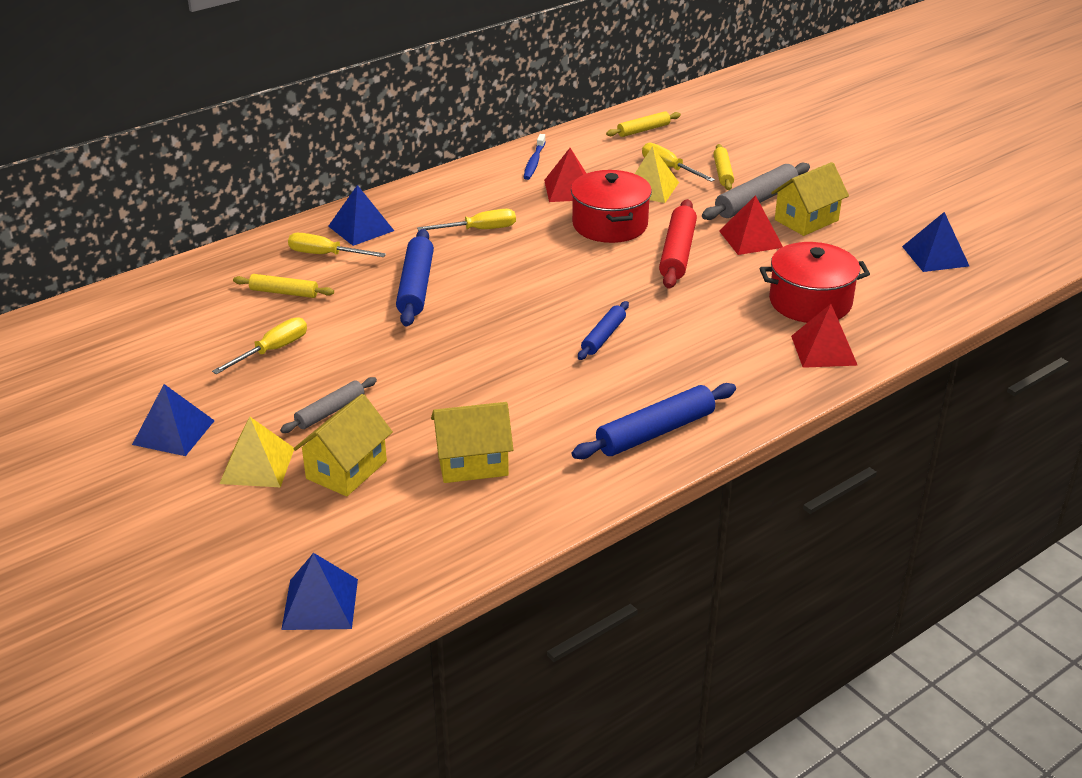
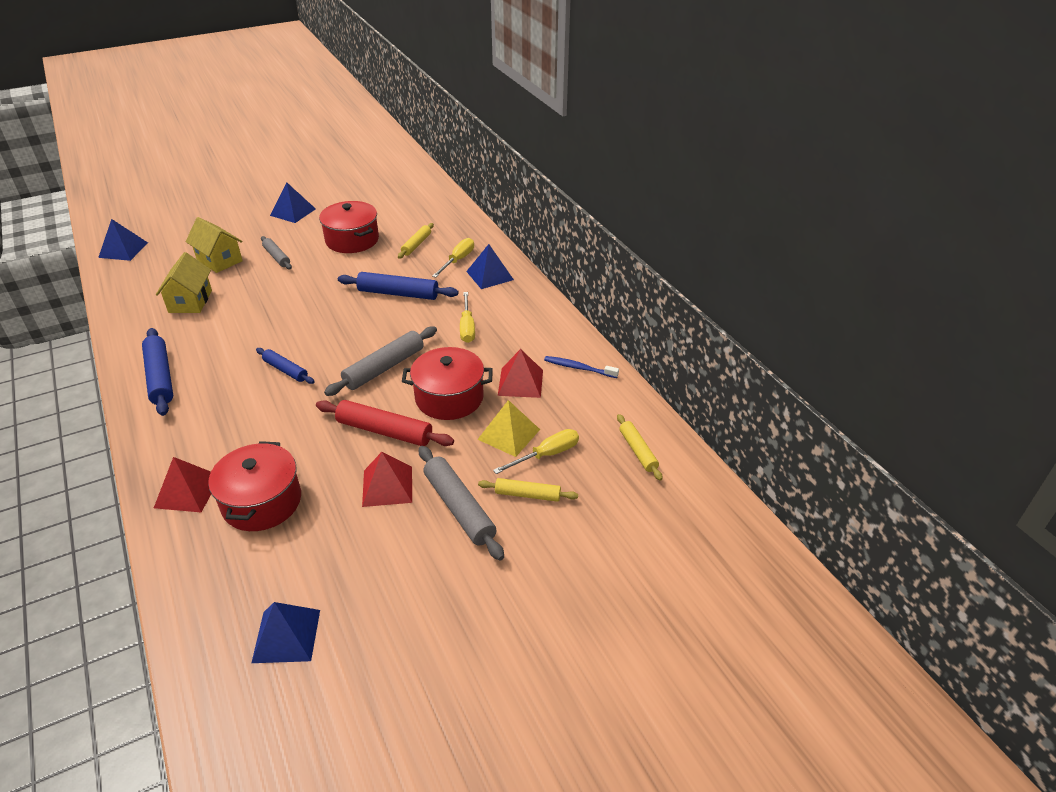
camera: 100 degrees right, 5 degrees up
yellow screwdriver [212,317,307,374] -> red pot [319,201,379,253]
yellow pyramid [219,417,294,487] -> none
yellow house [771,162,849,236] -> none
none -> grey rolling pin [324,326,437,396]

